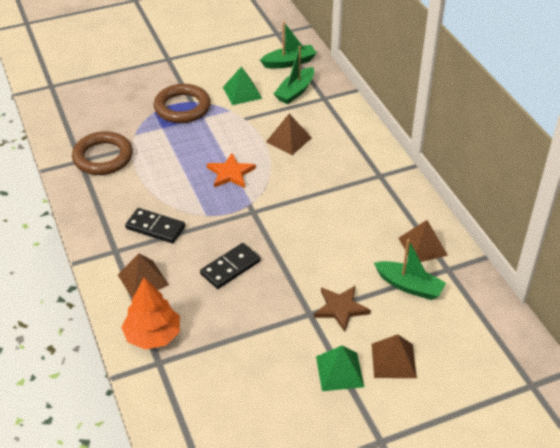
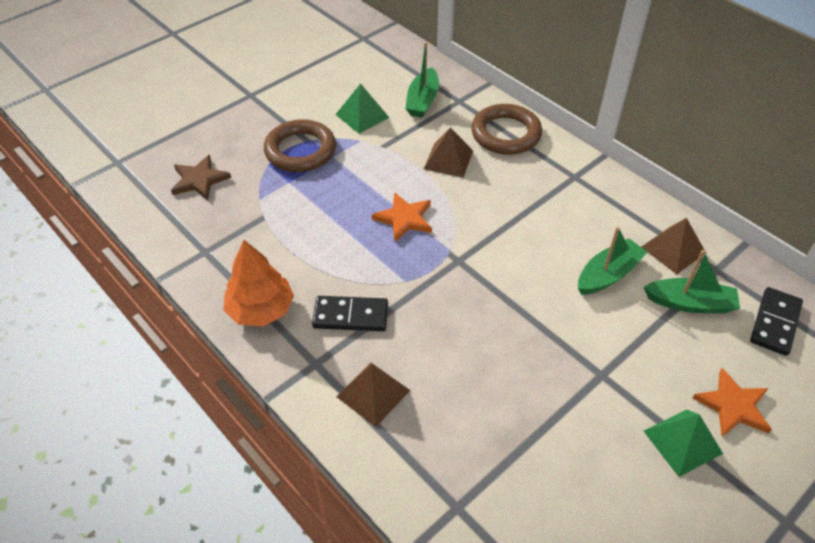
camera: 20 degrees left, 5 degrees up
brown ring [72,131,133,175] -> brown ring moved to [471,104,542,155]
orange tree [121,278,180,350] -> orange tree moved to [223,240,294,327]
black domino [200,243,261,289] -> black domino moved to [750,287,803,356]
green boat [260,22,317,69] -> green boat moved to [578,227,647,295]
brown star [314,286,371,332] -> brown star moved to [171,155,231,200]
brown pyramid [372,334,417,378] -> orange star [693,368,772,437]

